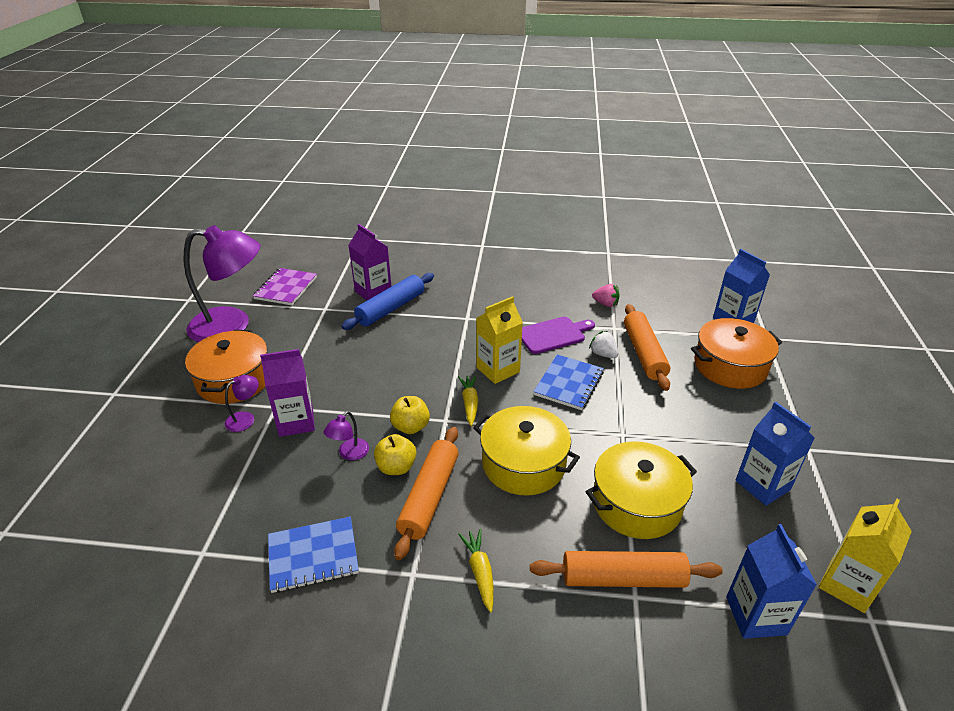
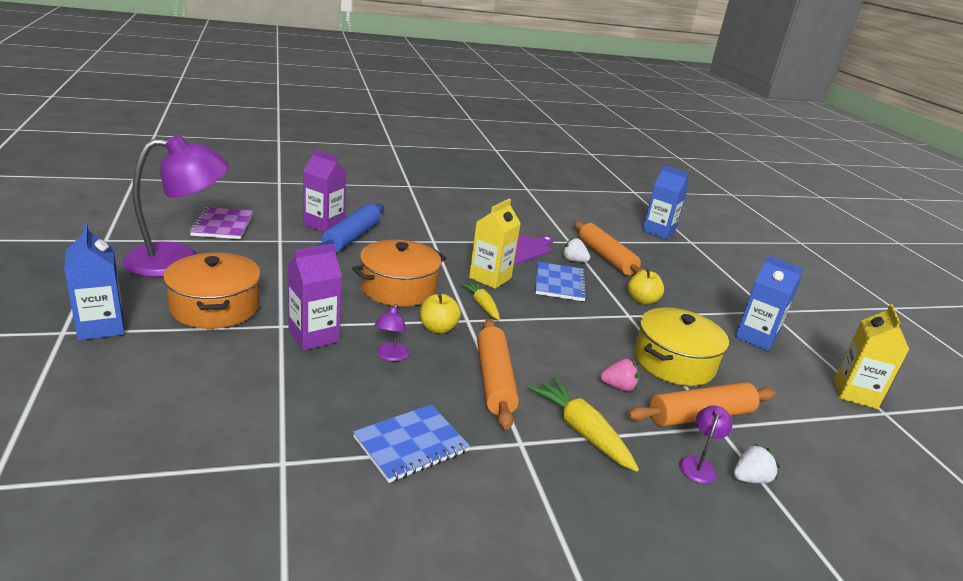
camera: 25 degrees left, 10 degrees down
purple lamp [225,375,258,432] -> purple lamp moved to [679,405,733,483]
yellow apple [374,434,416,475] -> yellow apple moved to [628,269,664,305]
yellow carrot [458,529,494,613] -> yellow carrot [527,377,639,472], size x1.54
yellow pot [473,406,580,496] -> none
pink strawberry [592,284,620,307] -> pink strawberry moved to [600,359,640,391]
orange pot [691,318,782,389] -> orange pot moved to [352,239,446,307]
blue carton [726,524,817,639] -> blue carton moved to [64,223,124,340]
none -> white strawberry [733,444,780,483]

